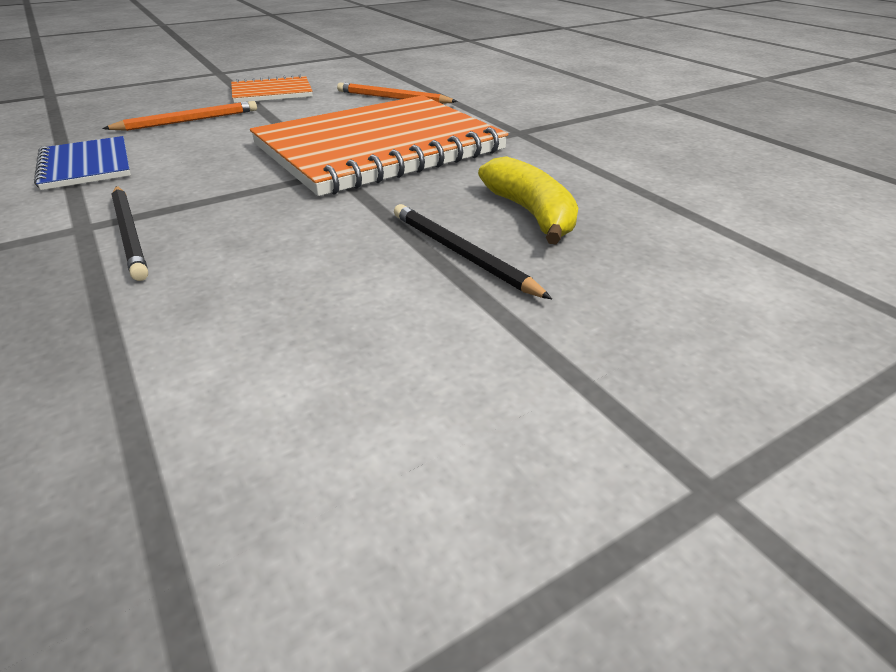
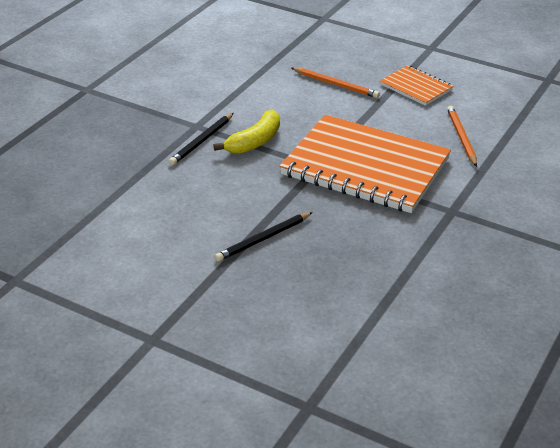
camera: 60 degrees right, 0 degrees up
blue notebook [34,136,131,190] -> none
black pencil [394,204,552,299] -> black pencil turned 150 degrees counterclockwise [214,212,313,262]
yellow banana [478,156,578,244] -> yellow banana moved to [213,110,280,154]

